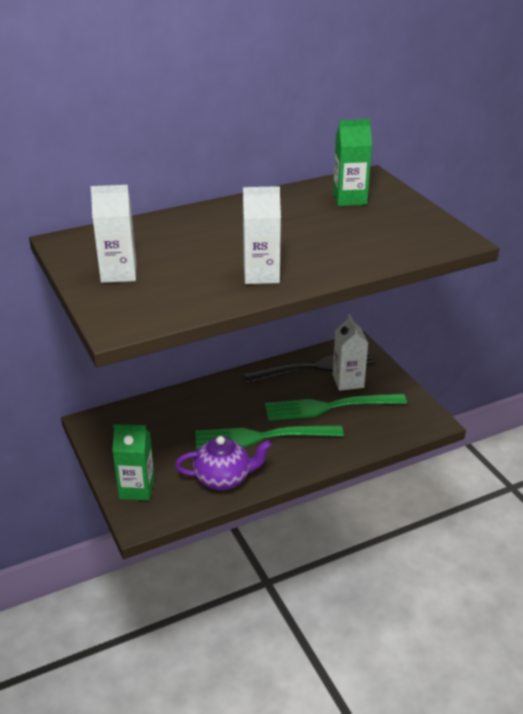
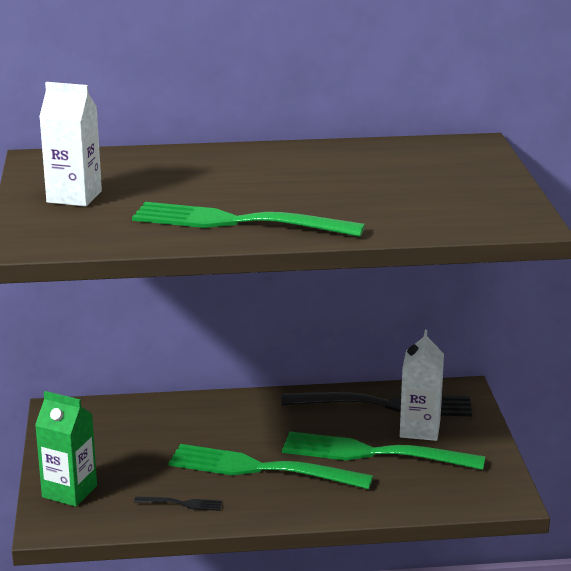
camera: 20 degrees right, 10 degrees down
purple teapot [175,436,272,490] -> black fork [134,497,222,511]
white carton [243,186,281,284] -> green fork [132,202,365,237]
green carton [333,119,372,206] -> none

